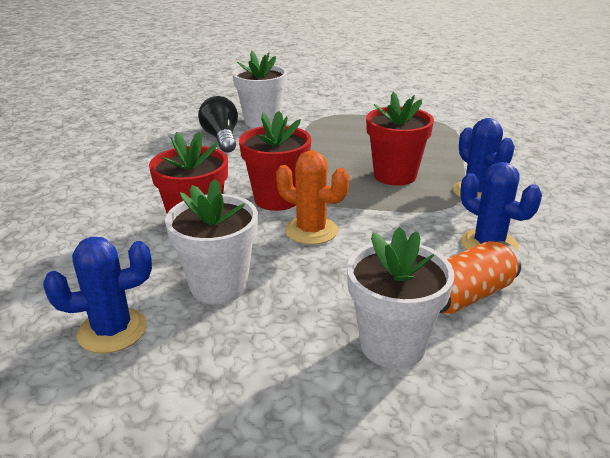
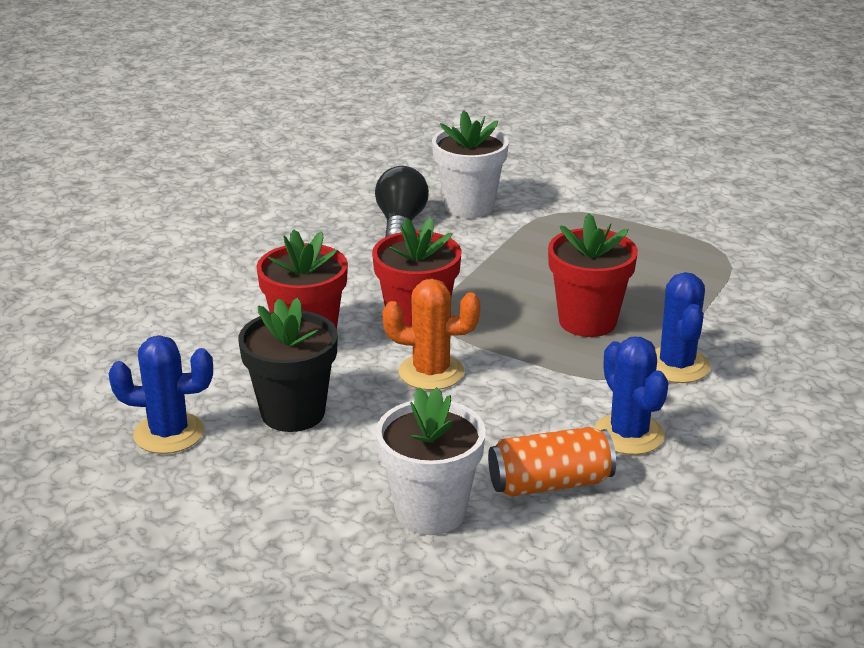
camera: 20 degrees right, 0 degrees up
white flower pot [165,179,258,304] -> black flower pot [238,298,338,432]
orange cactus [276,151,349,245] -> orange cactus turned 45 degrees counterclockwise [383,279,481,390]

